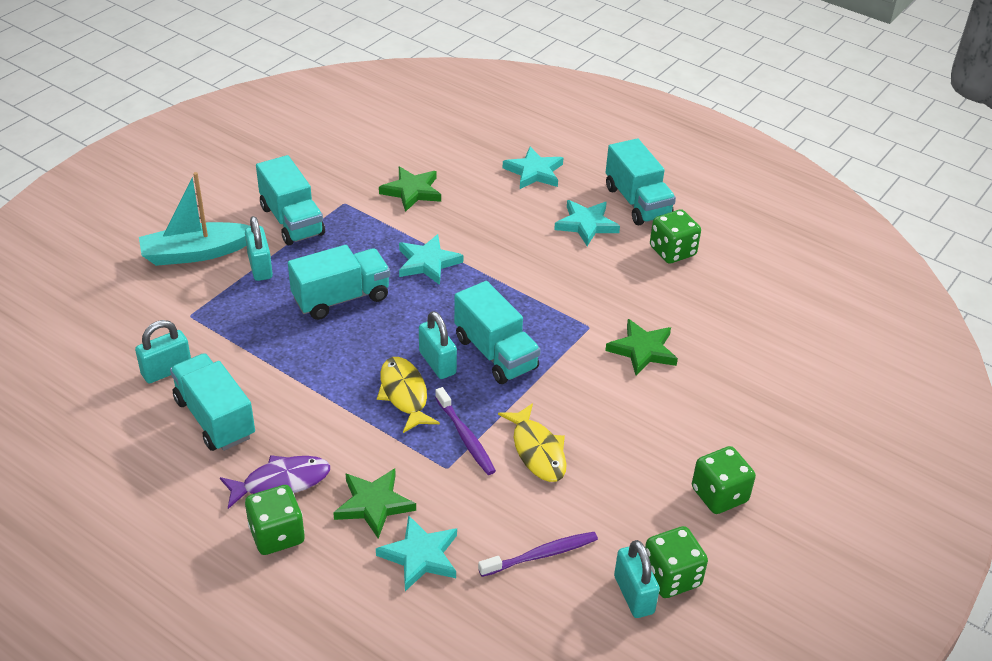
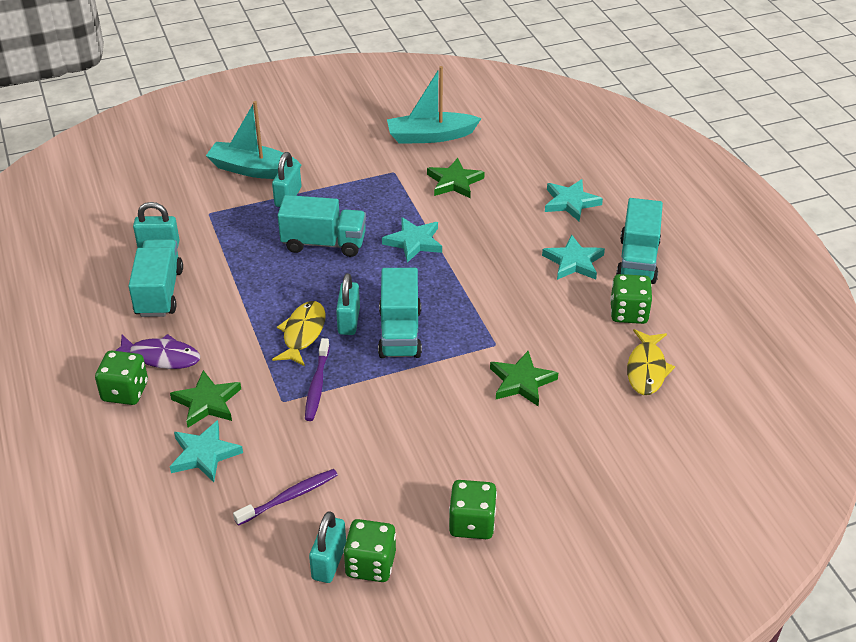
camera: 35 degrees right, 0 degrees up
turquoise truck [256,155,325,245] -> none
purple toothbrush [478,532,598,577] -> purple toothbrush turned 45 degrees counterclockwise [233,469,338,526]
yellow fish [498,403,567,482] -> yellow fish moved to [627,329,675,395]
none -> turquoise boat [387,66,482,144]

